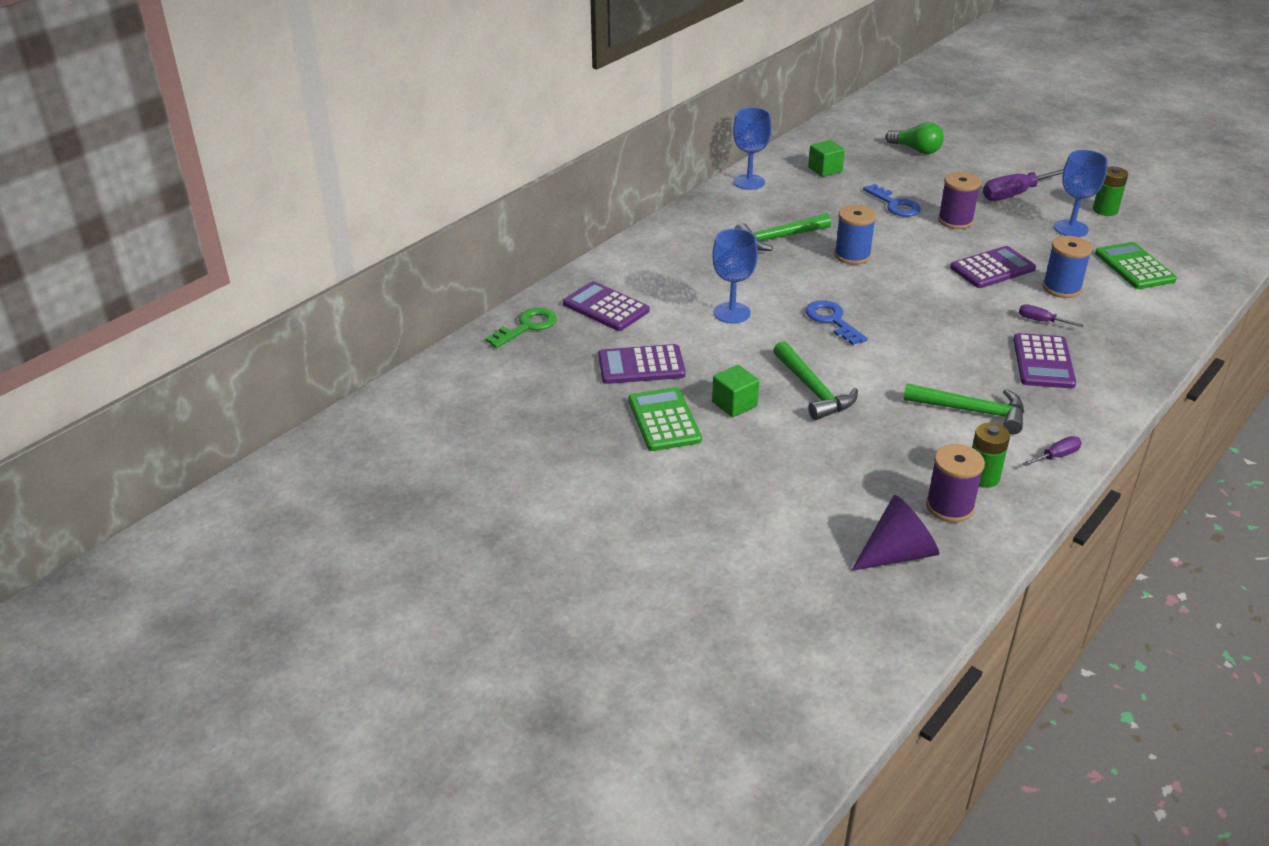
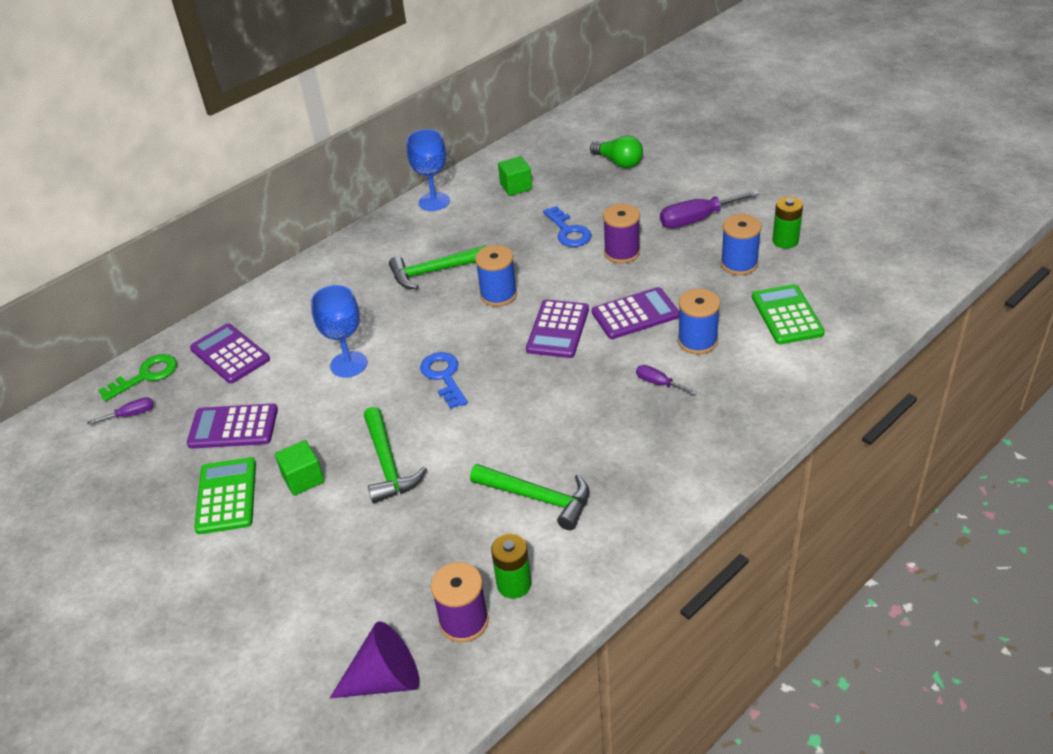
camera: 10 degrees right, 5 degrees up
purple calculator [1013,333,1076,388] -> purple calculator moved to [526,299,589,358]
purple screwdriver [1023,436,1082,466] -> purple screwdriver moved to [87,397,154,425]
blue goblet [1054,150,1108,237] -> blue spool [721,214,762,275]

